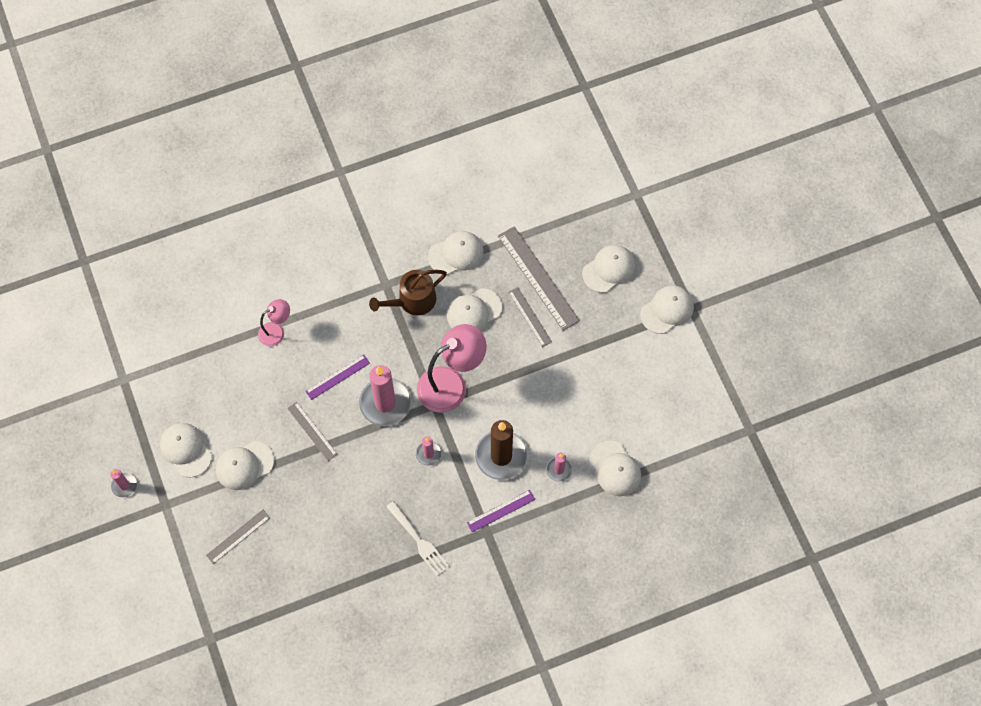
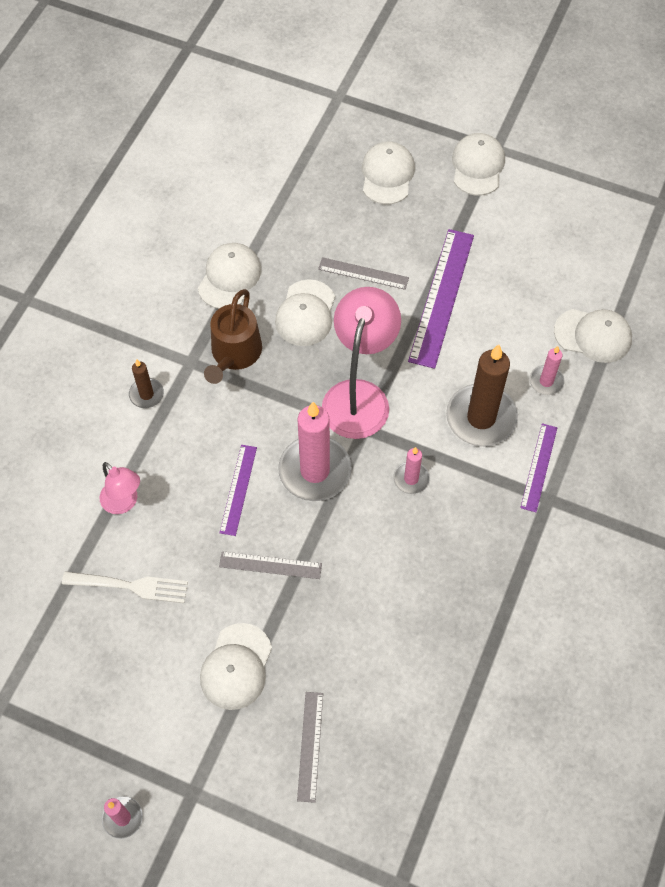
camera: 45 degrees left, 5 degrees down
white cap [160,423,212,477] -> none
pink lamp [258,299,290,347] -> pink lamp turned 120 degrees clockwise [100,462,140,514]
white fork [386,501,450,576] -> white fork moved to [62,571,188,603]
grey ruler [498,226,580,331] -> none
none -> brown candle [129,359,164,408]
none -> purple ruler [408,229,474,369]

